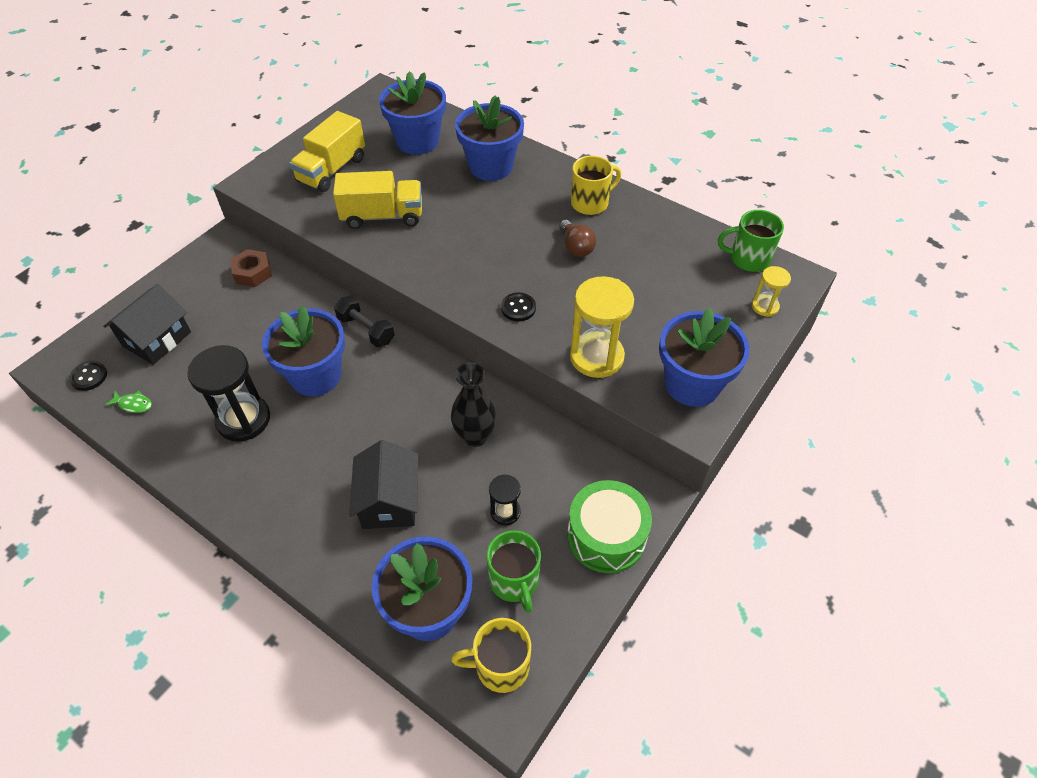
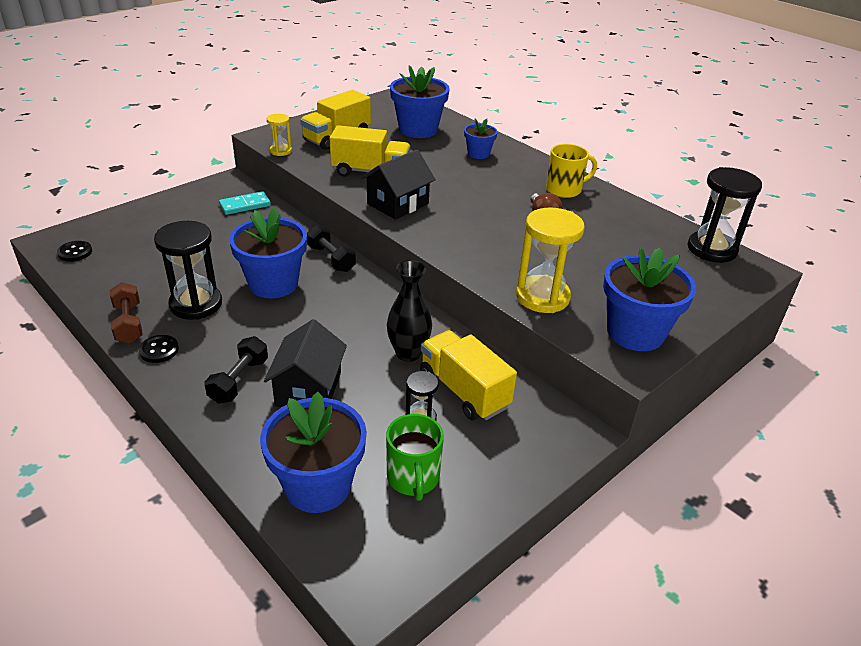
camera: 10 degrees right, 15 degrees down
black house [103,284,191,365] -> black house moved to [361,149,436,220]
green fish [105,391,152,413] -> none
brown nut [230,249,272,287] -> turquoise domino [219,191,271,215]
yellow mug [451,618,531,693] -> none
blue flower pot [455,95,524,181] -> blue flower pot [464,119,498,159], size x0.54
black button [501,292,536,321] -> black button moved to [139,335,179,363]
green drum [567,480,652,573] -> none
green mug [718,210,784,272] -> black hourglass [688,167,762,263]
yellow hourglass [752,266,791,317] -> yellow hourglass moved to [267,114,292,156]
none -> brown dumbbell [110,282,143,343]
none -> black dumbbell [204,336,268,404]
none -> yellow truck [420,330,517,421]

